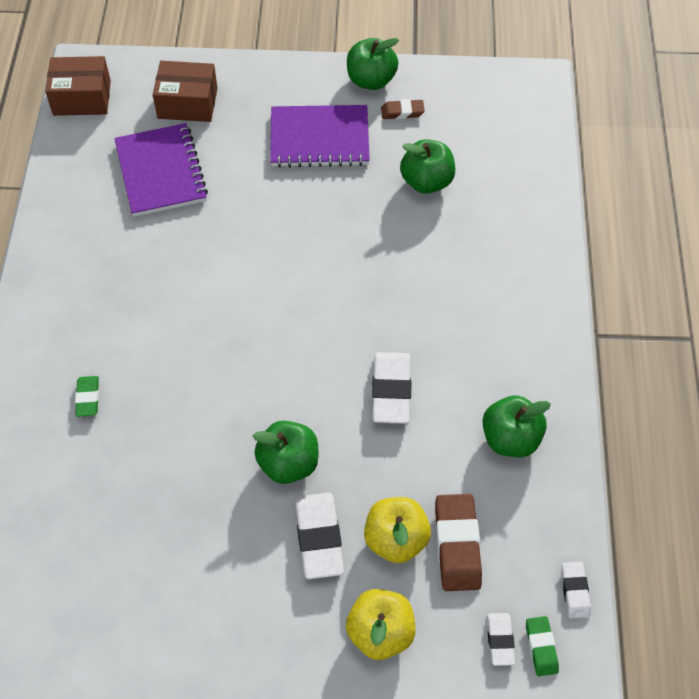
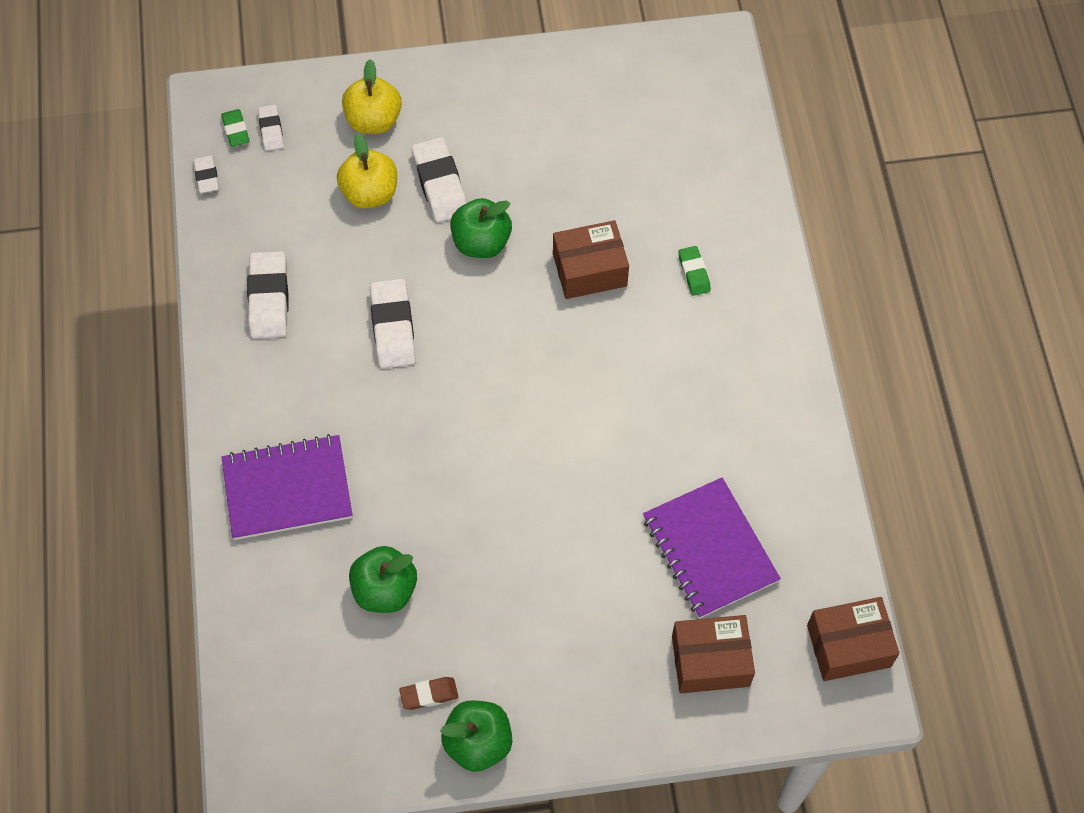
camera: 170 degrees right, 5 degrees up
purple notebook [270,105,370,168] -> purple notebook moved to [221,434,353,540]
brown eraser [435,494,482,591] -> none
green apple [482,395,551,457] -> white eraser [247,251,289,339]
none -> brown box [553,220,629,299]

